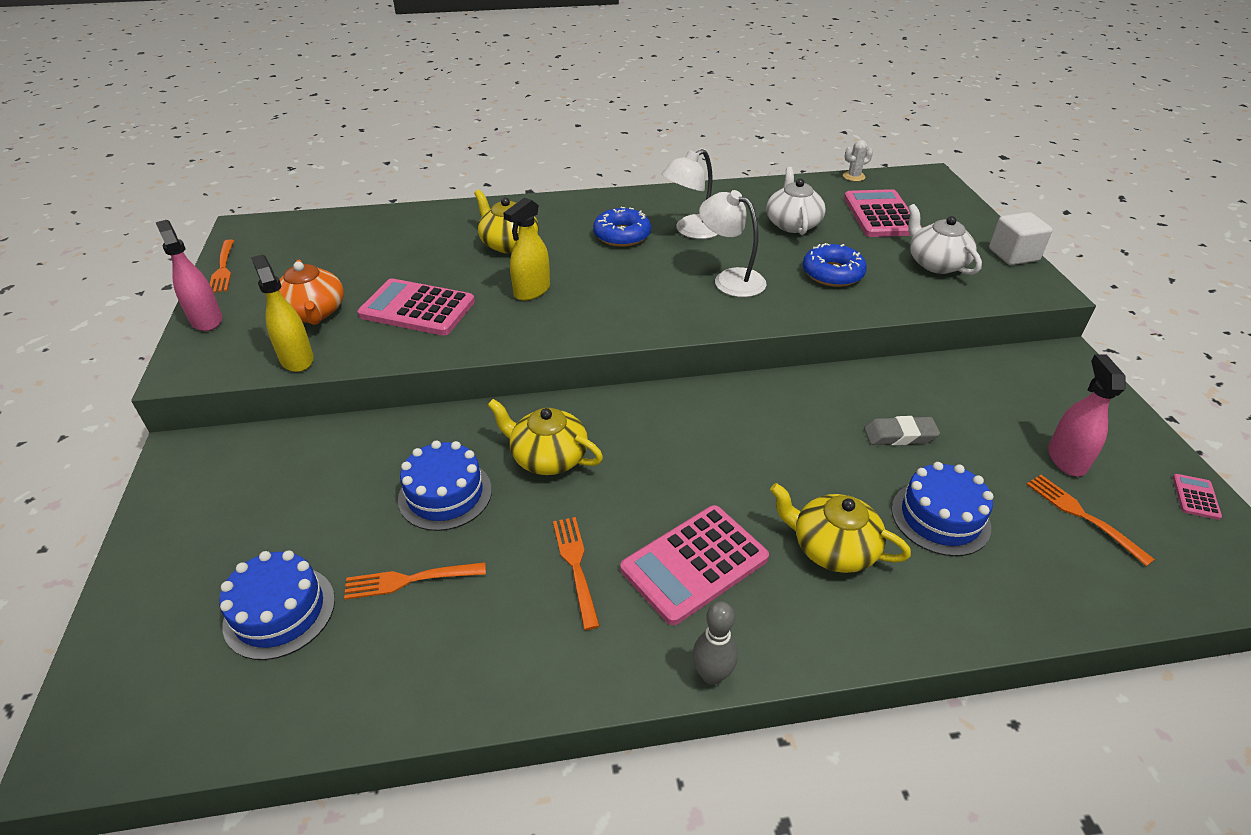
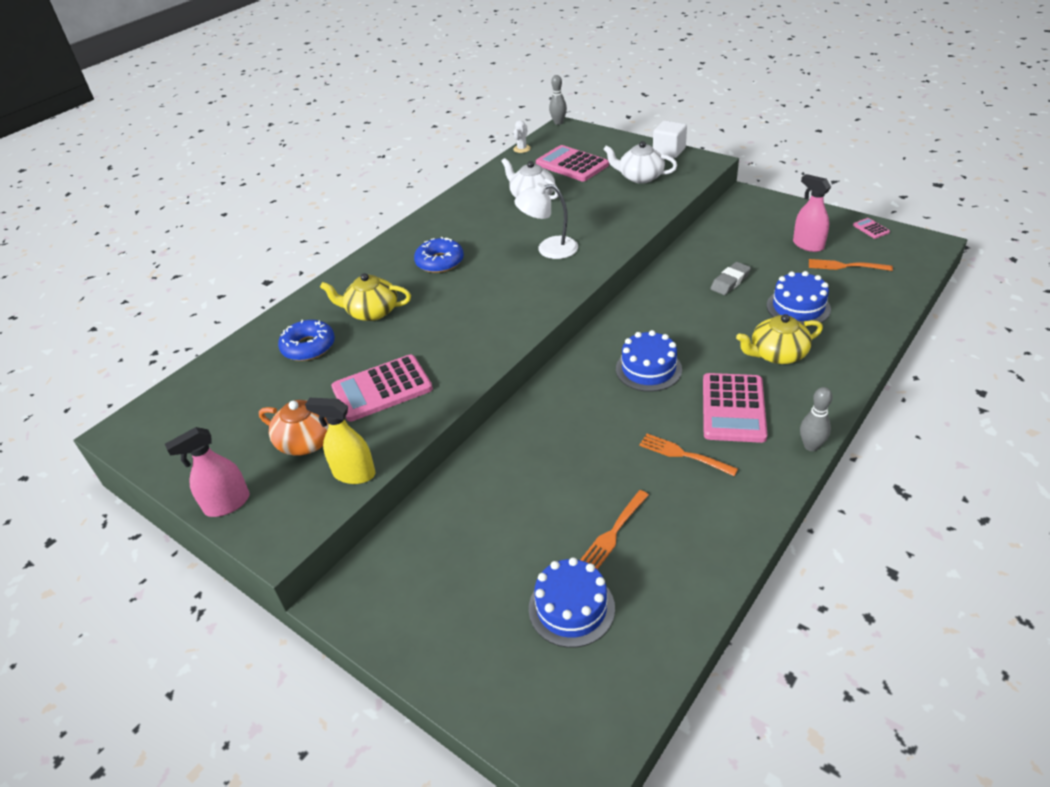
camera: 40 degrees left, 0 degrees up
pink spray bottle [155,220,222,331] -> pink spray bottle turned 45 degrees counterclockwise [165,427,250,517]
orange fork [210,240,234,293] -> none
blue cake [398,441,492,531] -> blue cake moved to [616,330,682,392]
yellow teapot [488,399,603,475] -> none
yellow spray bottle [503,197,550,301] -> none
white lamp [661,149,718,239] -> none
blue donut [803,243,867,287] -> blue donut moved to [278,320,335,361]
none -> grey bowling pin [549,75,567,125]

